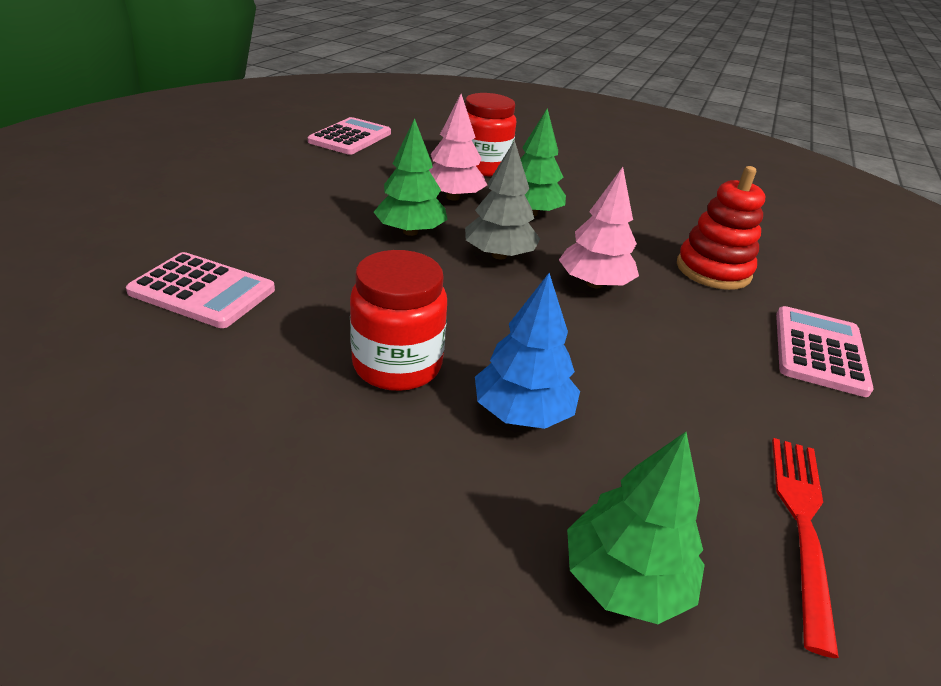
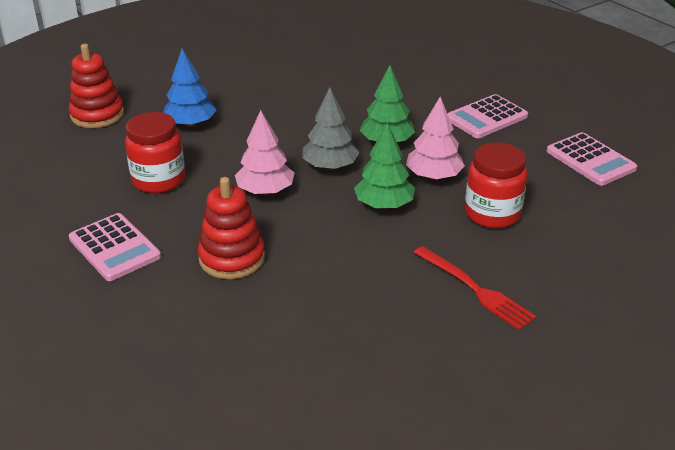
camera: 125 degrees right, 0 degrees up
pink calculator [126,252,275,328] -> pink calculator moved to [447,94,528,138]
red jar [350,250,447,391] -> red jar moved to [125,112,185,193]
green tree [567,432,705,624] -> red stacking toy [69,44,124,128]
red fork [772,438,839,658] -> red fork moved to [413,246,536,330]

